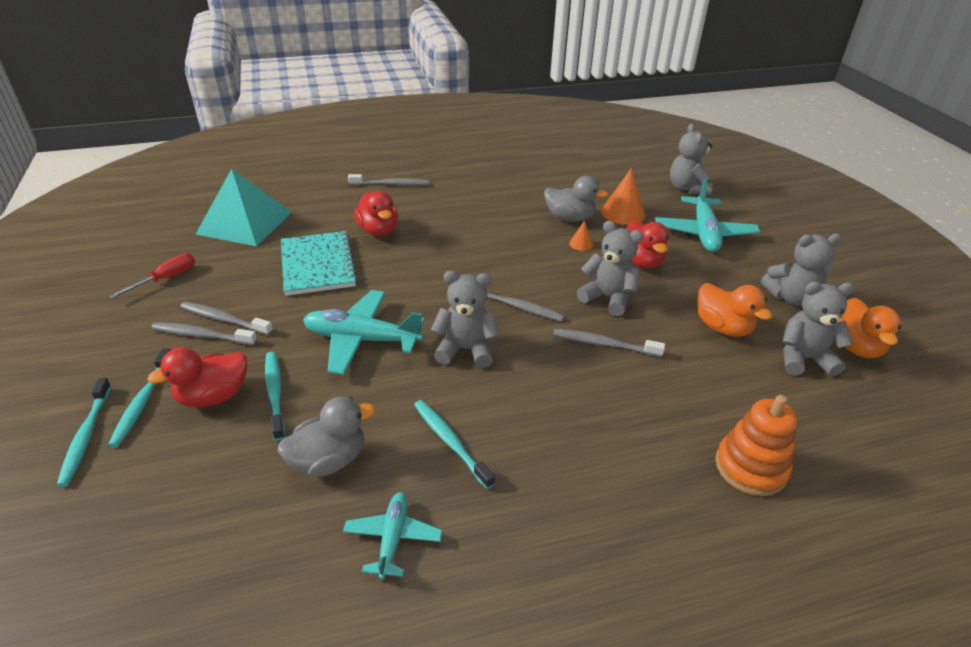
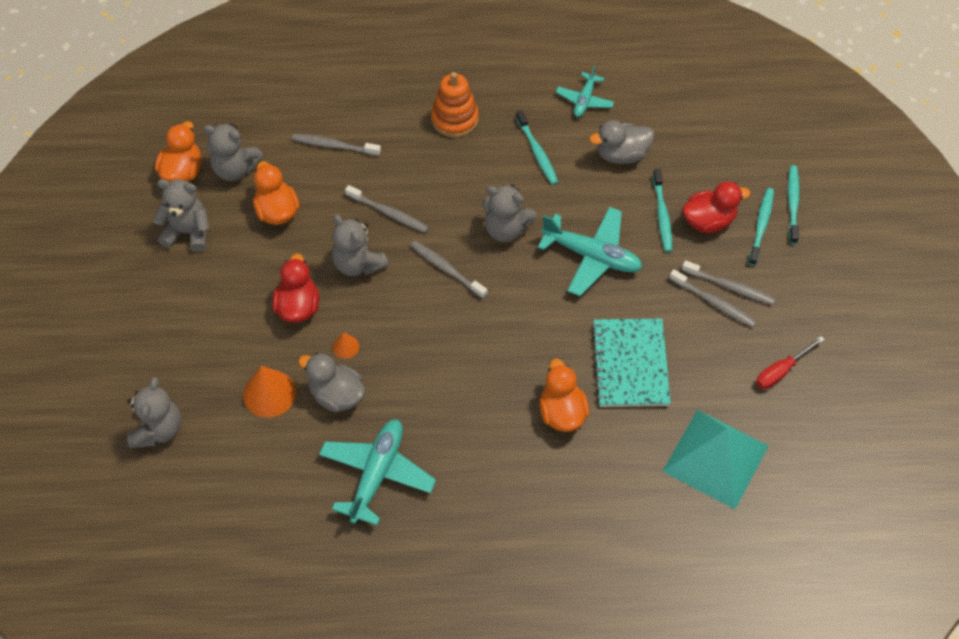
camera: 165 degrees left, 20 degrees up
grey toothbrush [348,174,429,185] -> grey toothbrush moved to [292,134,381,156]
red duck [354,191,398,236] -> orange duck [539,358,589,432]
turquoise plane [655,178,760,252] -> turquoise plane moved to [319,419,436,526]
orange stacking toy [715,395,797,496] -> orange stacking toy moved to [431,72,479,137]

